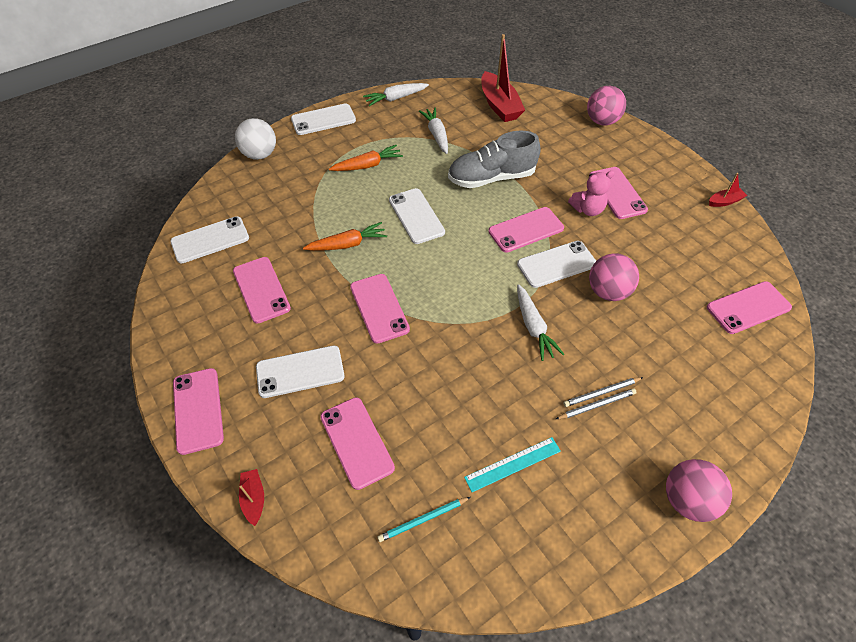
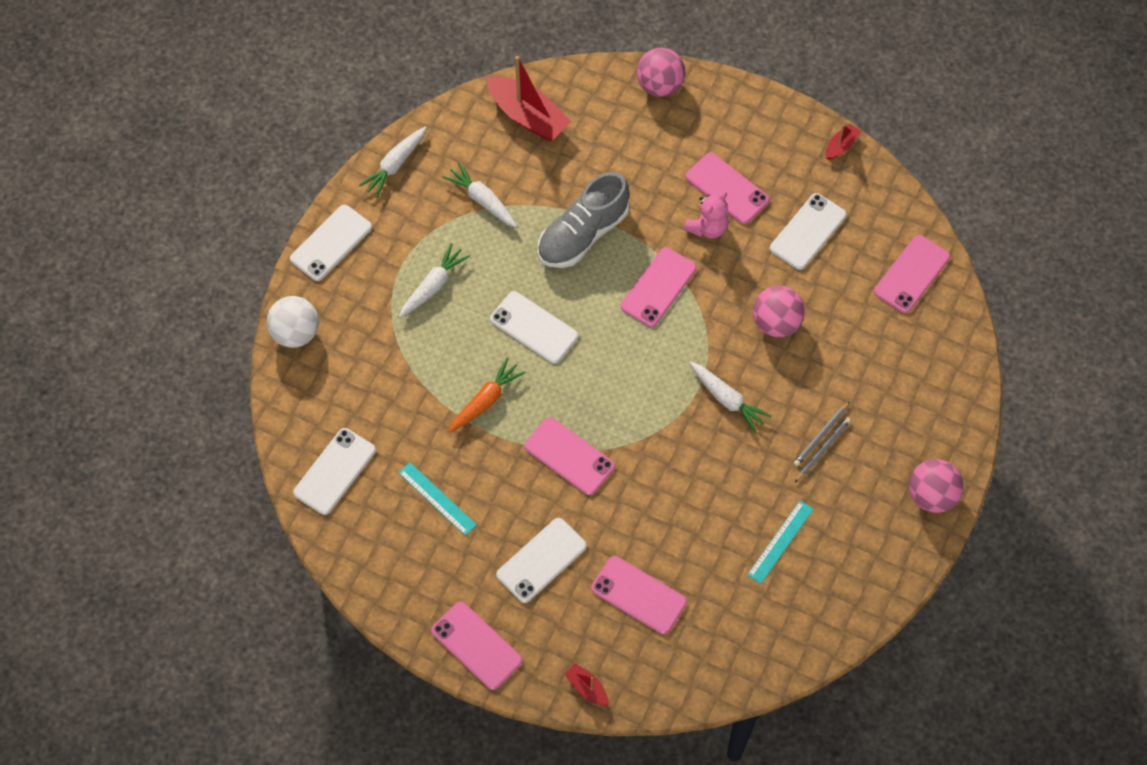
camera: 30 degrees left, 10 degrees up
pink phone [233,257,291,324] -> turquoise ruler [398,462,477,535]
orange carrot [329,145,403,171] -> white carrot [399,243,470,318]
turquoise pencil [377,497,471,542] -> none
white phone [517,241,596,288] -> white phone moved to [770,193,847,270]

